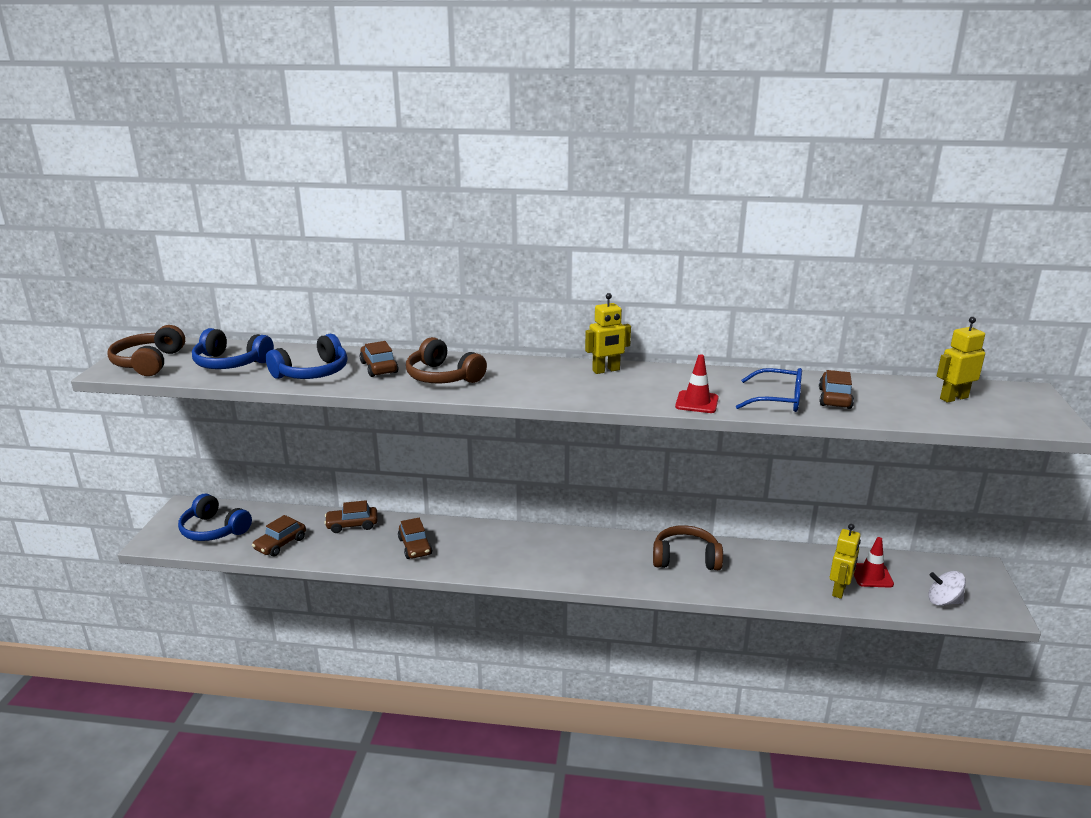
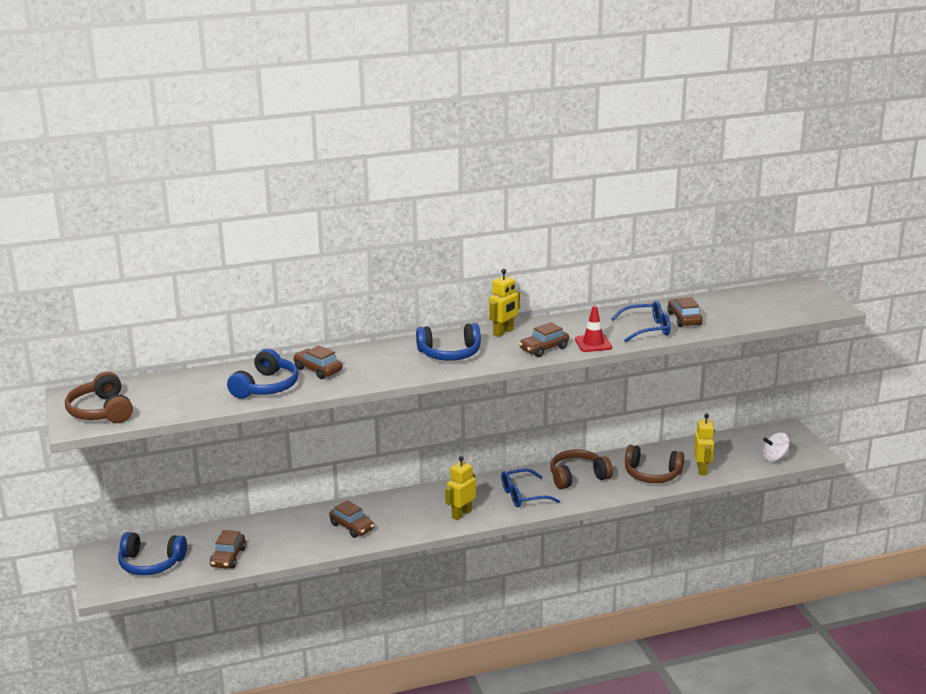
camera: 25 degrees left, 0 degrees up
blue headphones [192,328,274,369] -> blue headphones moved to [416,323,481,361]
brown car [324,500,378,533] -> brown car moved to [519,322,569,357]
brown headphones [406,337,487,383] -> brown headphones moved to [625,445,684,483]
red traffic cone [854,537,894,587] -> none
yellow robot [937,317,985,403] -> yellow robot moved to [445,456,476,520]
none -> blue glasses [501,469,560,507]

